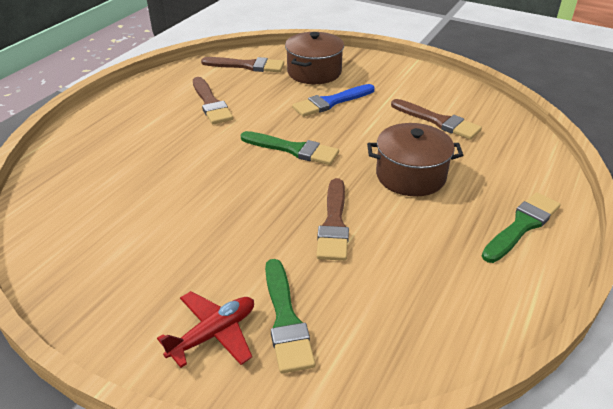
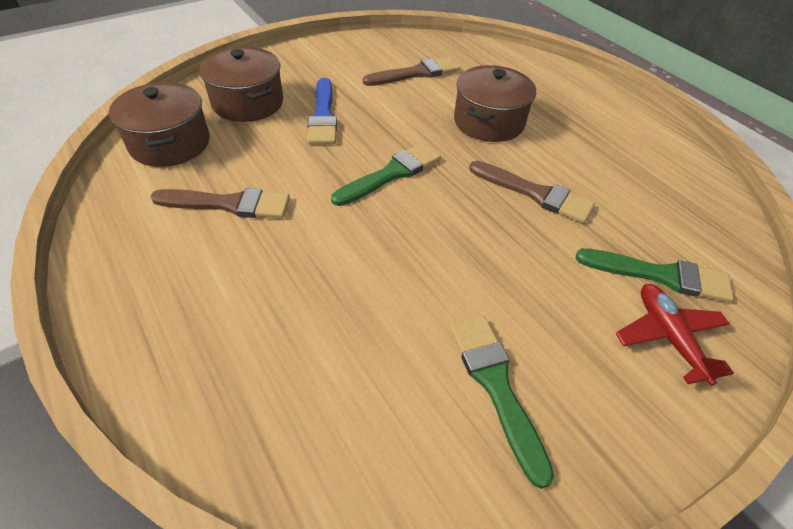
camera: 65 degrees left, 10 degrees up
brown brush [201,57,284,72] -> brown pot [109,82,210,167]
green brush [482,192,561,263] -> green brush moved to [450,316,554,489]

